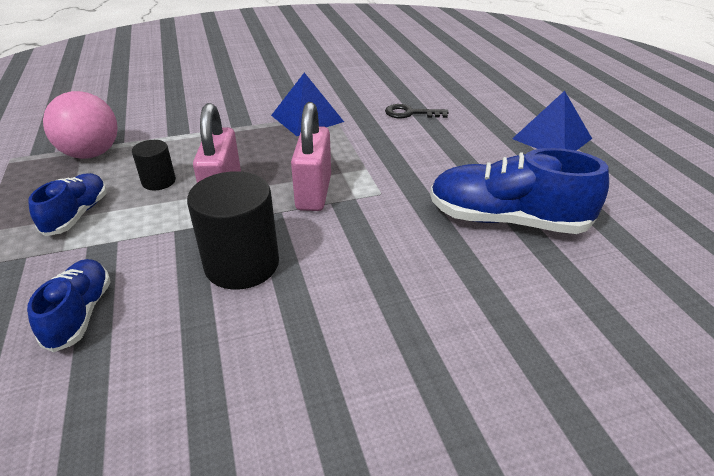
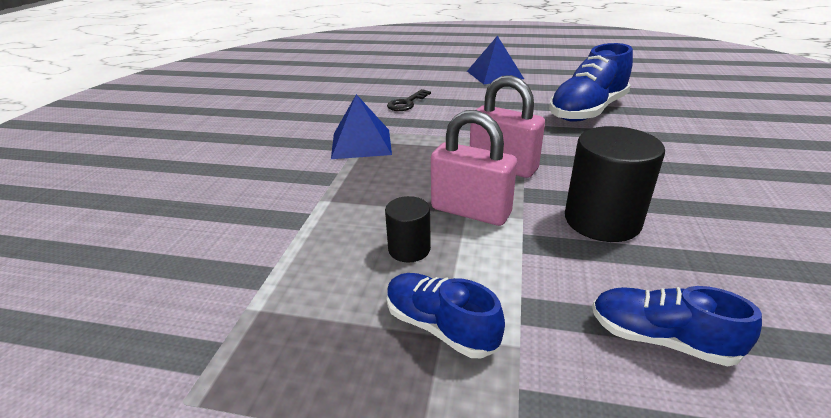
camera: 60 degrees left, 5 degrees down
pink ball [43,91,118,159] -> none

